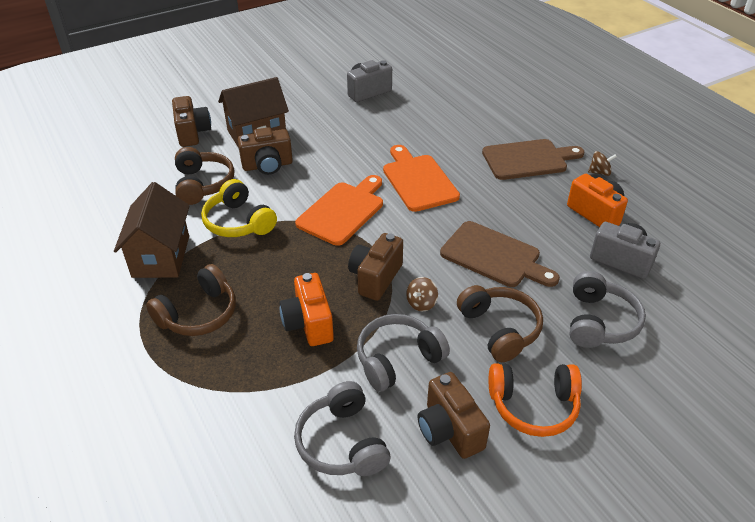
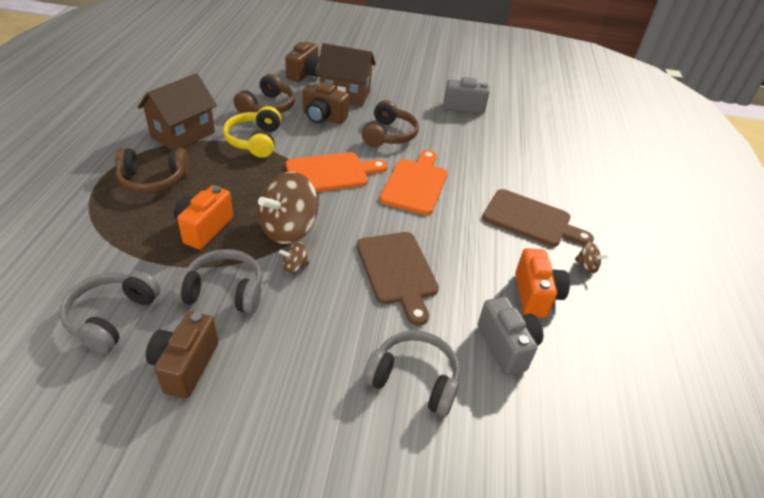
camera: 35 degrees right, 0 degrees up
brown camera [348,233,403,301] -> brown spinning top [258,172,318,244]
brown headphones [457,285,543,362] -> brown headphones moved to [362,100,419,147]
orange headphones [489,364,582,437] -> none
grey headphones [570,271,646,348] -> grey headphones turned 120 degrees counterclockwise [363,330,460,417]

